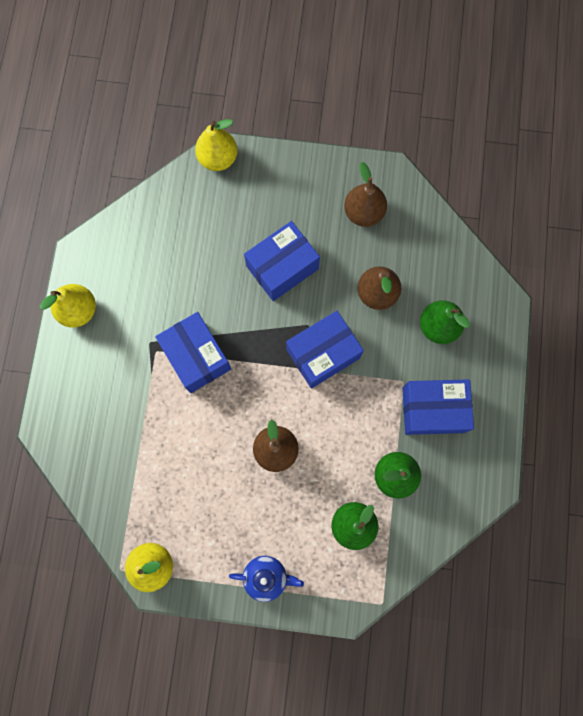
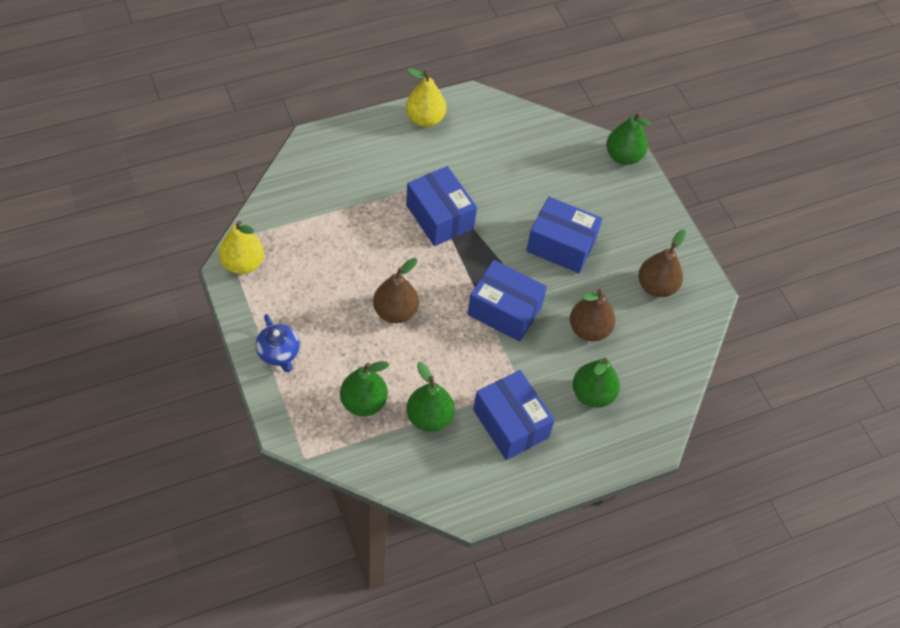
camera: 55 degrees right, 20 degrees down
blue box [155,312,231,393] -> blue box turned 60 degrees counterclockwise [406,166,477,246]
yellow pear [195,119,237,171] -> green pear [606,112,651,165]

